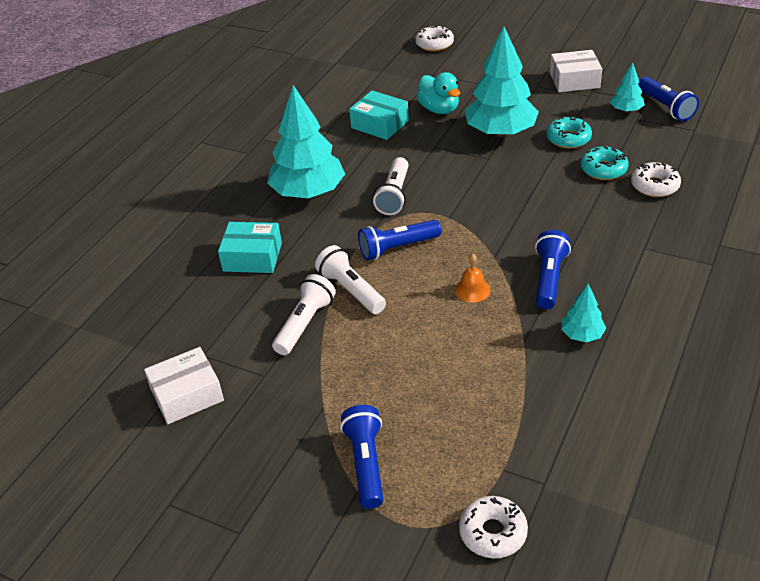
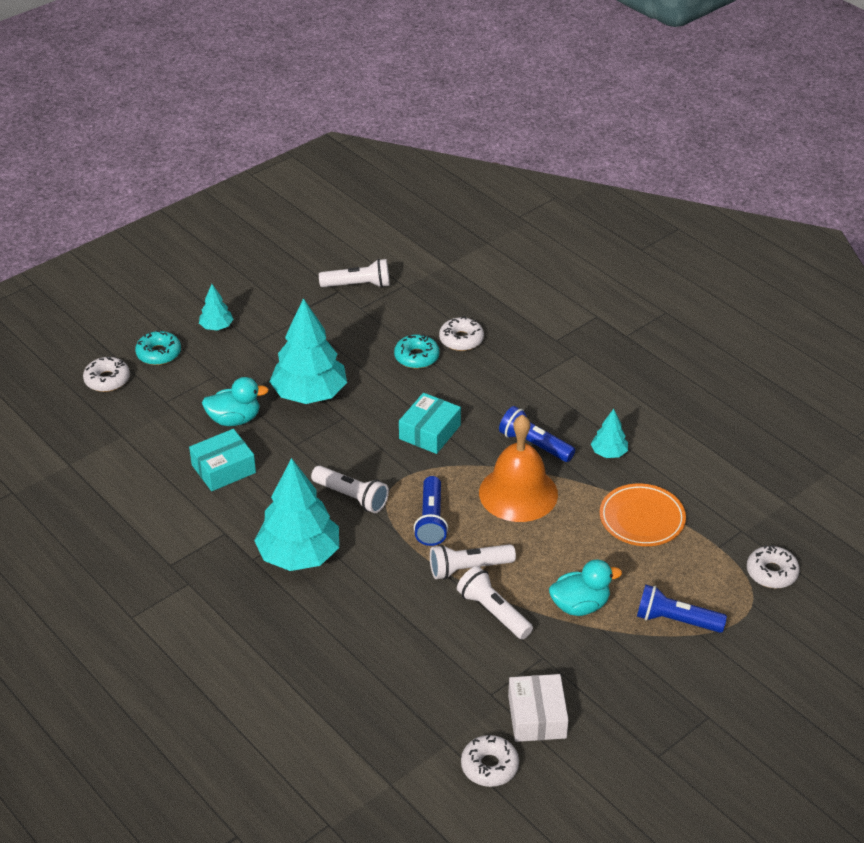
camera: 70 degrees left, 0 degrees up
turquoise box [218,222,282,273] -> turquoise box moved to [399,393,461,454]
orange bell [455,254,491,302] -> orange bell [479,414,558,522], size x2.38
turquoise donut [546,116,592,149] -> turquoise donut moved to [135,330,181,365]
white box [550,50,602,92] -> none
turquoise tree [610,63,645,113] -> turquoise tree moved to [199,284,233,330]
blue flashlight [638,76,699,121] -> white flashlight [319,259,389,288]
none -> white donut [461,735,519,787]
none -> turquoise duck [549,560,622,616]
none -> orange plate [600,484,686,546]

